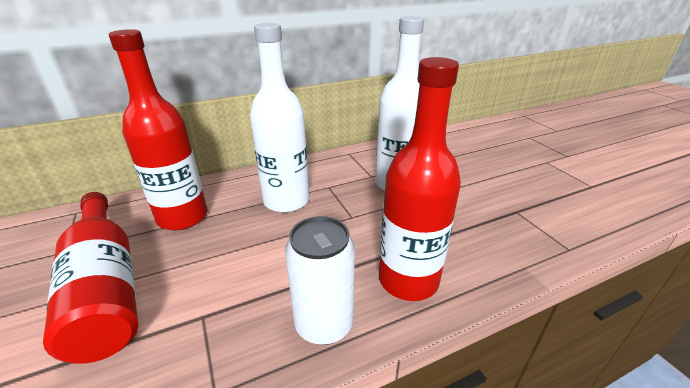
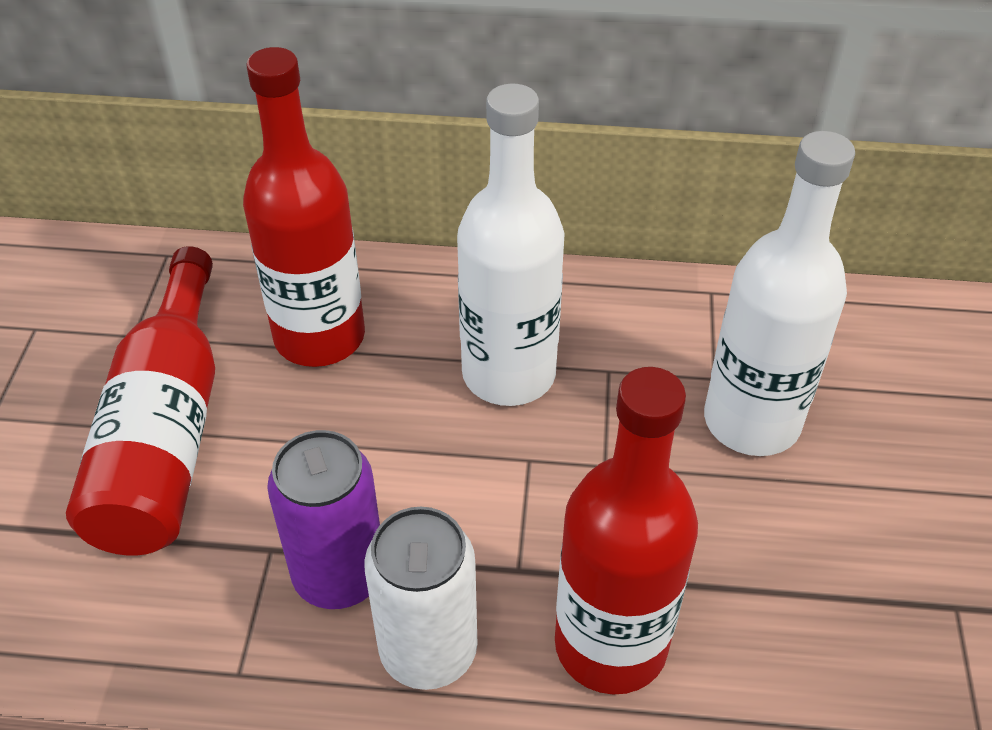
camera: 30 degrees right, 15 degrees up
none -> purple can [267,430,380,609]

